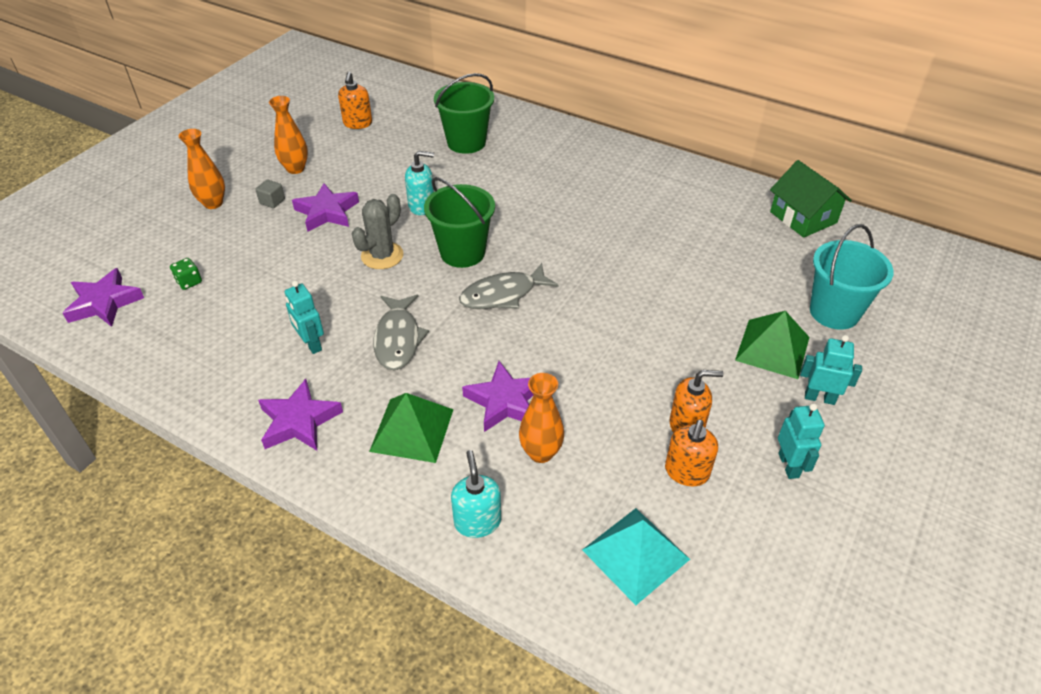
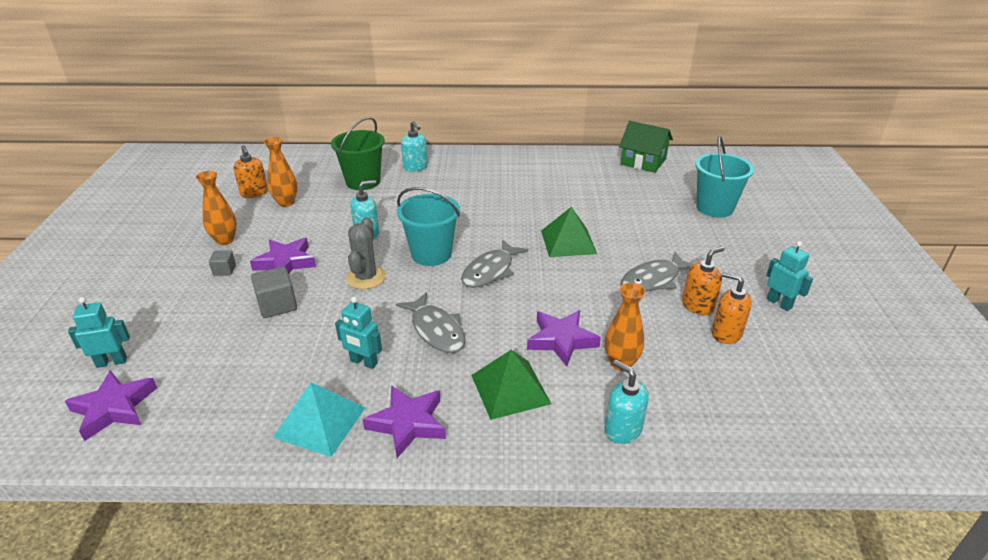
camera: 30 degrees left, 10 degrees down
green dice [170,258,202,290] -> none
orange vase [179,129,225,209] -> orange vase moved to [264,137,298,207]
green bucket [424,177,495,268] -> turquoise bucket [397,187,460,266]
turquoise pyramid [582,508,690,605] -> turquoise pyramid moved to [272,382,365,457]
orange soap dispenser [665,419,718,487] -> orange soap dispenser turned 135 degrees clockwise [712,272,752,344]
green pyramid [735,311,809,379] -> green pyramid moved to [541,207,597,257]
turquoise robot [800,335,862,405] -> turquoise robot moved to [68,297,130,368]
none -> grey cube [251,267,297,318]
none -> turquoise soap dispenser [401,121,428,172]
none -> grey fish [621,251,693,292]

